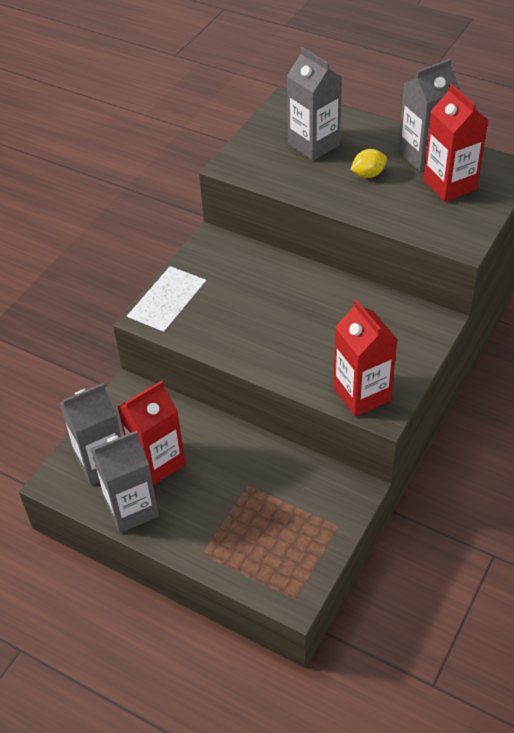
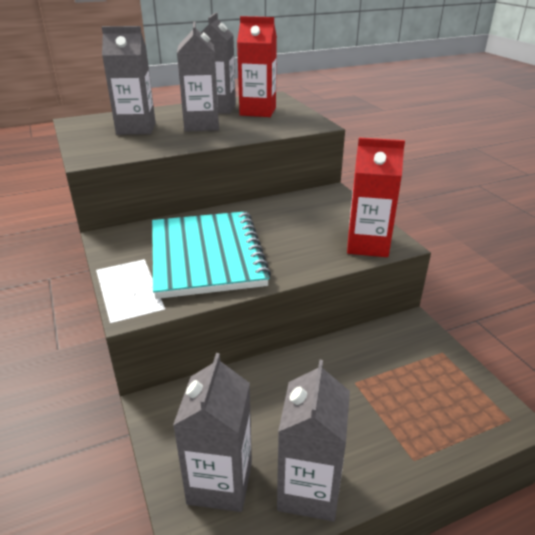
camera: 55 degrees left, 15 degrees down
red carton [118,381,185,485] -> none
yellow lemon [350,149,387,178] -> grey carton [177,21,219,132]
none -> turquoise notebook [152,211,271,299]

